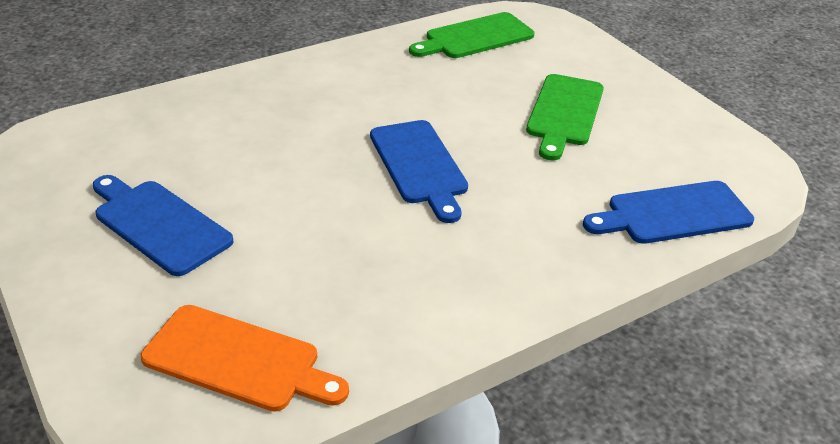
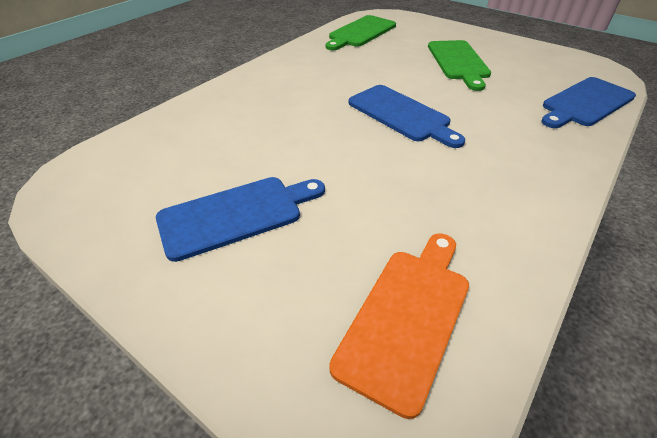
camera: 20 degrees left, 5 degrees up
blue cutting board [93,175,234,276] -> blue cutting board turned 135 degrees clockwise [156,177,325,262]
orange cutting board [141,305,349,412] -> orange cutting board turned 60 degrees counterclockwise [329,233,469,419]

